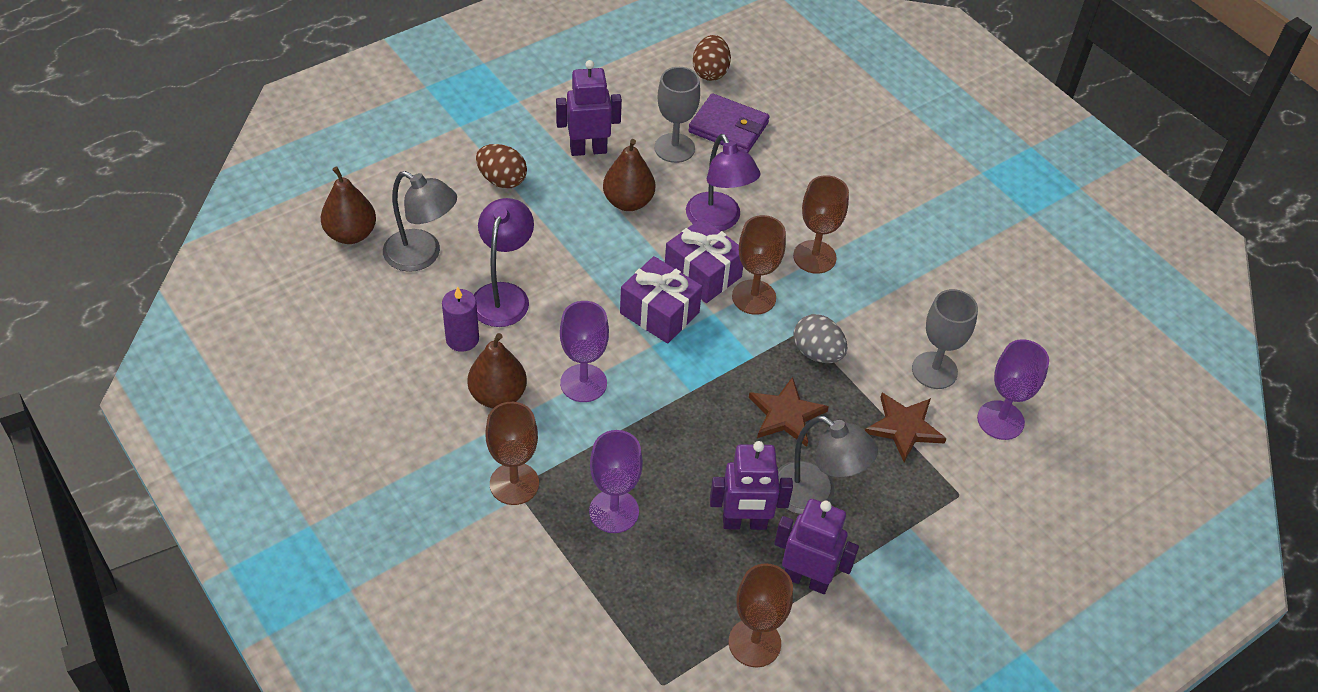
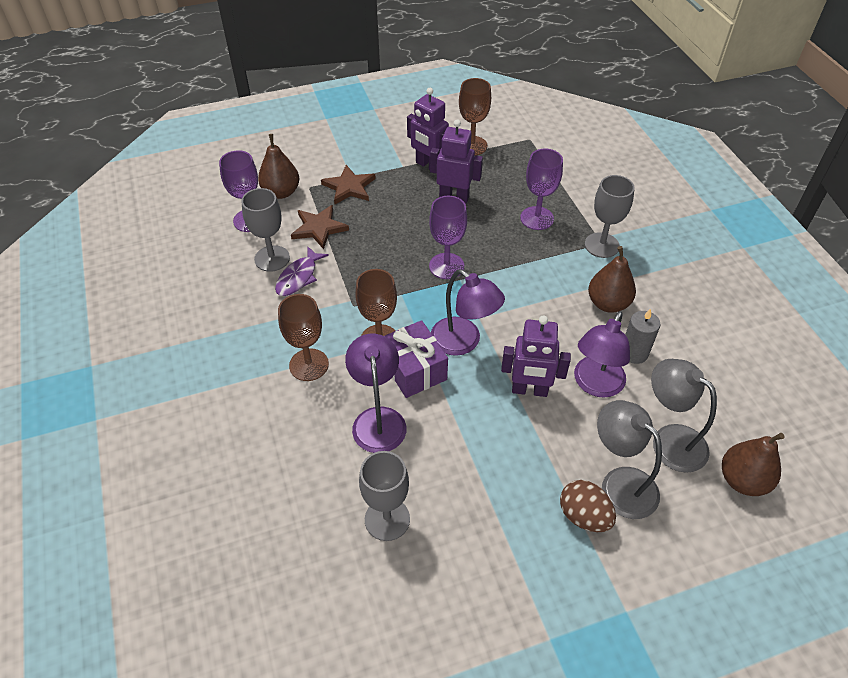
camera: 160 degrees left, 0 degrees up
purple candle [442,286,479,352] -> grey candle [625,308,660,364]
brown goblet [485,402,539,505] -> grey goblet [585,175,635,258]
purple robot [556,60,622,156] -> purple robot moved to [501,315,571,397]
purple goblet [560,301,609,402] -> purple goblet moved to [429,196,467,279]
brown pear [603,139,655,211] -> brown pear moved to [258,134,299,199]
purple gift [620,256,702,344] -> purple lamp [431,269,505,356]
purple wallet [688,93,770,153] -> none
brown egg [693,35,731,81] -> none
brown star [749,377,829,447] -> brown star moved to [321,165,376,204]
grey lamp [778,416,878,514] -> grey lamp moved to [597,400,662,519]
grey egg [794,314,847,363] -> none
none -> purple fish [275,246,329,296]

